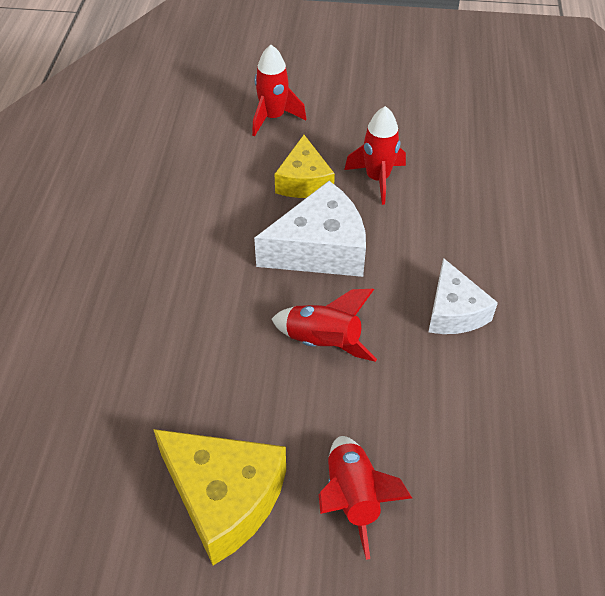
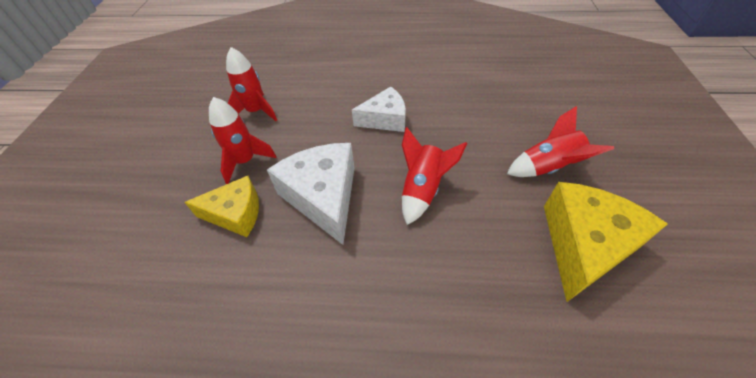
camera: 90 degrees left, 0 degrees up
red rocket [252,45,306,136] -> red rocket moved to [226,47,277,121]

